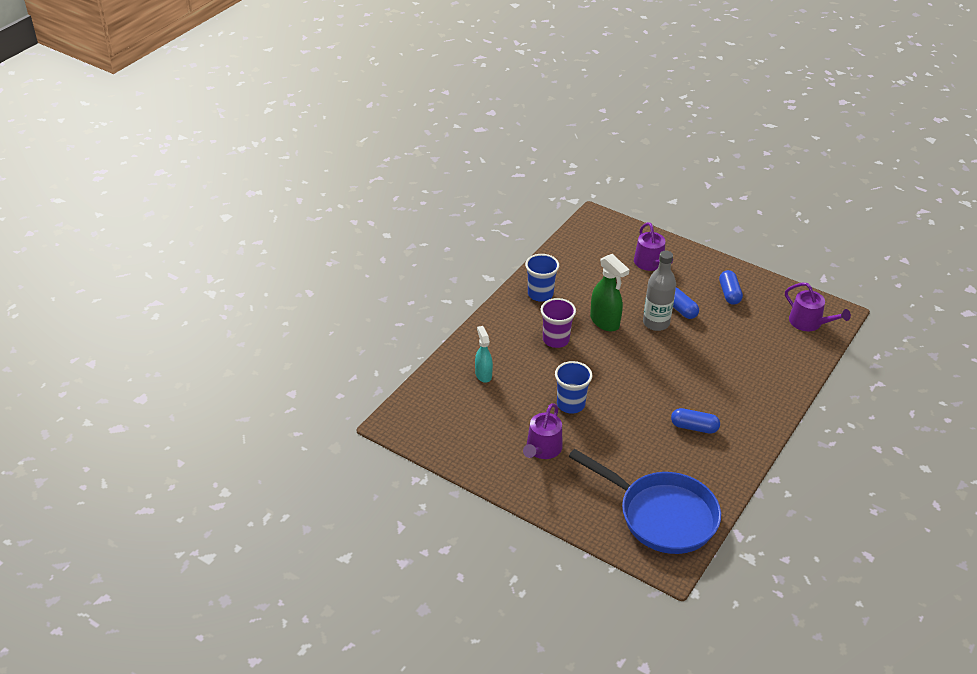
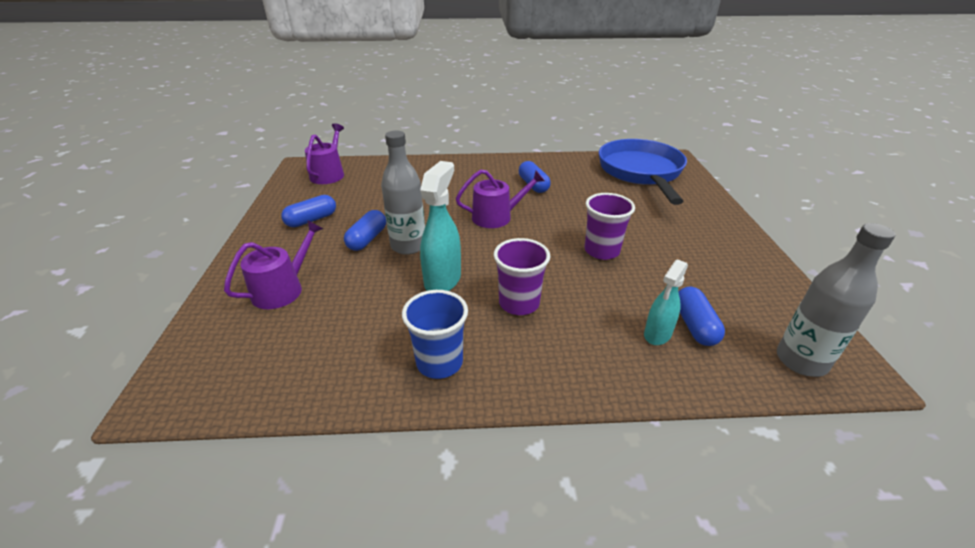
camera: 125 degrees left, 5 degrees down
purple watering can [523,403,562,459] -> purple watering can moved to [456,170,545,228]
blue cup [555,361,592,414] -> purple cup [585,193,635,260]
green spray bottle [590,254,630,332] -> turquoise spray bottle [420,161,461,291]
none -> blue capsule [678,287,725,346]
none -> grey bottle [777,223,895,377]

